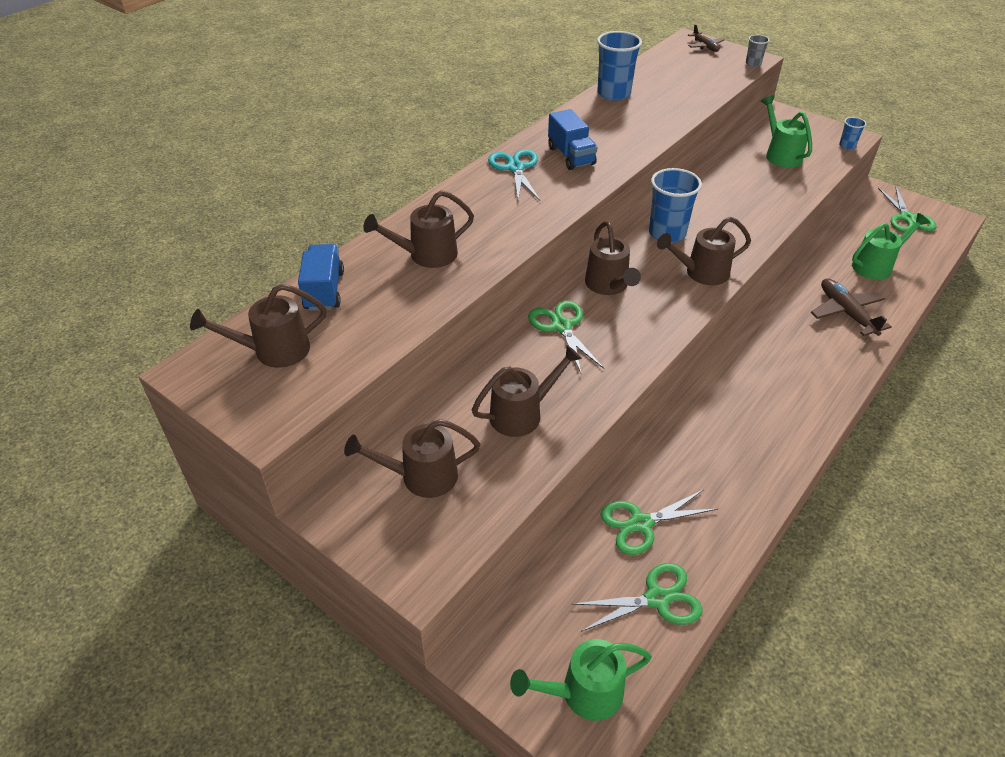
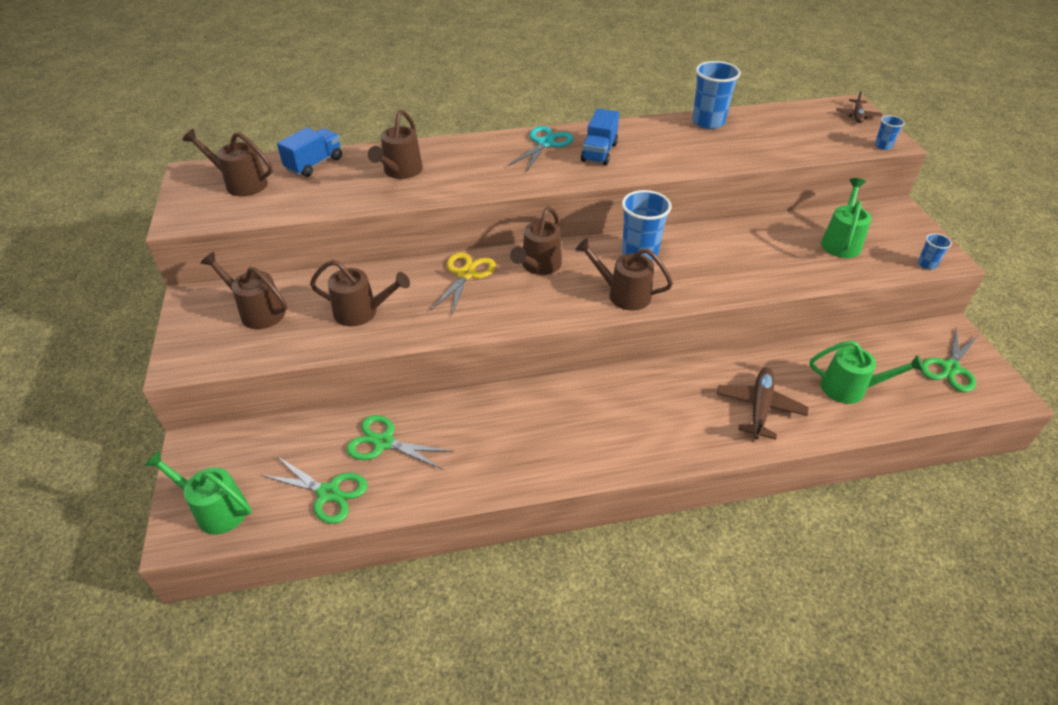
camera: 40 degrees right, 0 degrees up
brown watering can [363,190,474,268] -> brown watering can turned 90 degrees counterclockwise [368,110,423,179]
green scissors [528,301,604,373] -> yellow scissors [431,252,496,314]
grey cup [746,35,769,67] -> blue cup [875,115,905,150]

